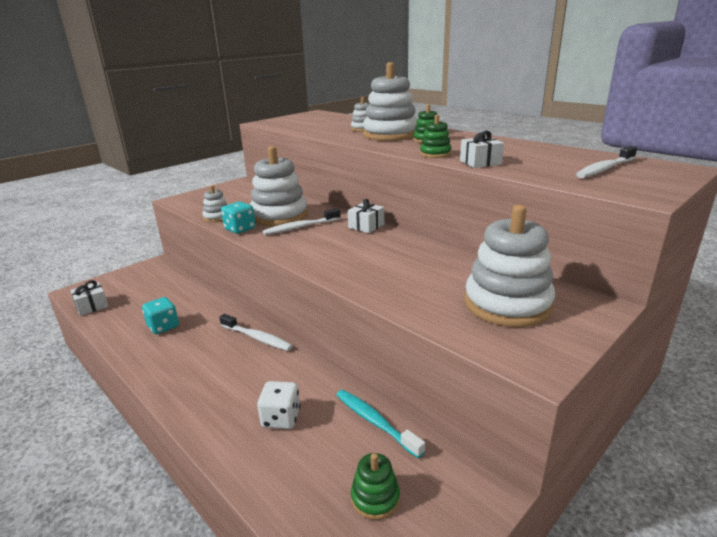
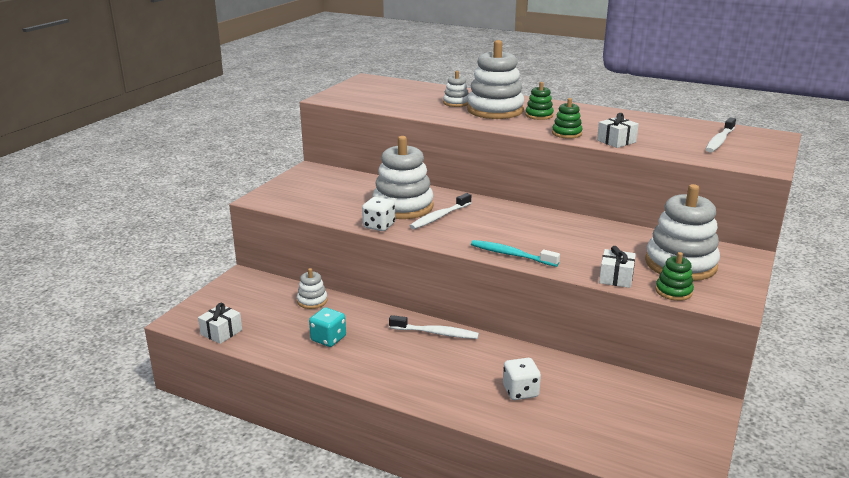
camera: 20 degrees left, 0 degrees up
white stacking toy [202,185,228,222] -> white stacking toy moved to [297,268,328,309]
turquoise dice [221,202,256,234] -> white dice [362,197,395,231]
turquoise toothbrush [336,390,425,458] -> turquoise toothbrush moved to [471,240,560,267]
white gift [347,199,384,233] -> white gift moved to [599,246,636,288]
green stacking toy [351,453,400,520] -> green stacking toy moved to [656,252,694,301]

